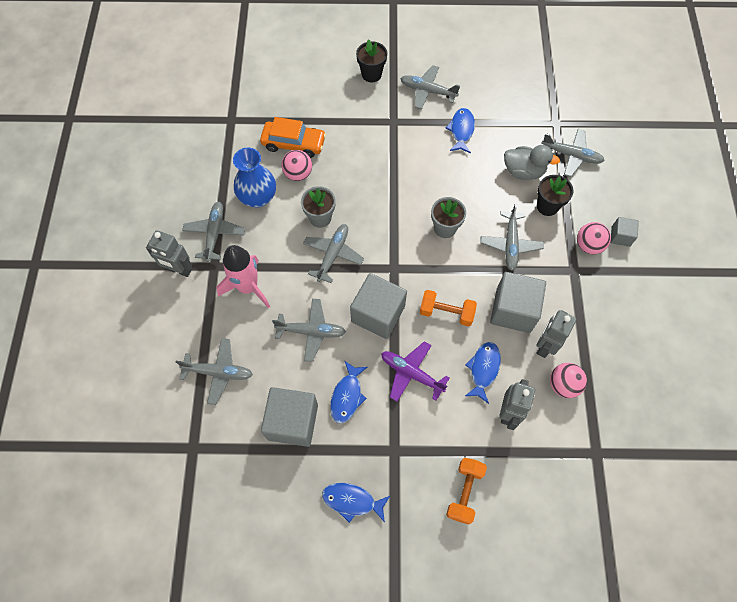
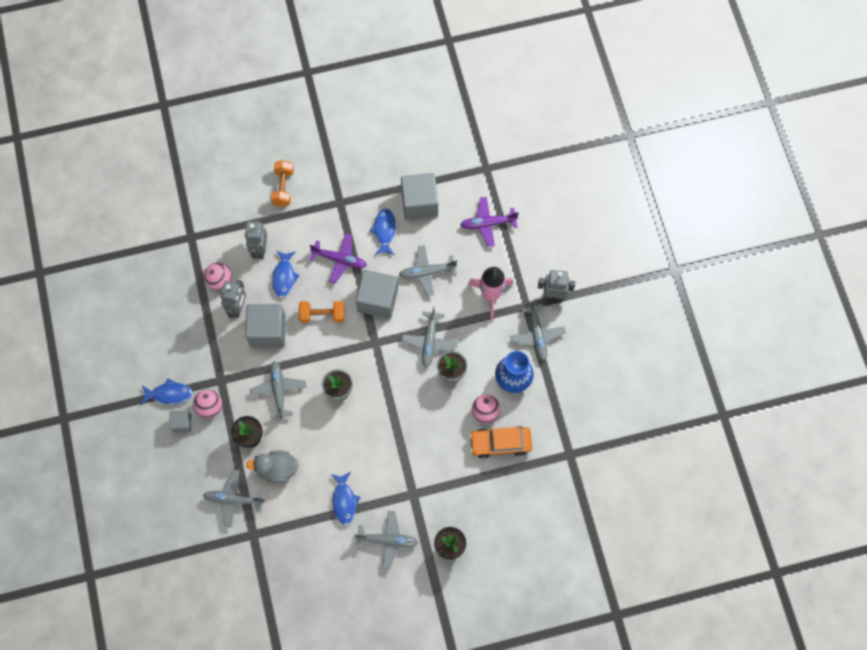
camera: 165 degrees right, 5 degrees up
grey plane [176,338,253,405] -> purple plane [461,197,519,247]
blue fish [322,483,390,523] -> blue fish moved to [141,378,193,405]

